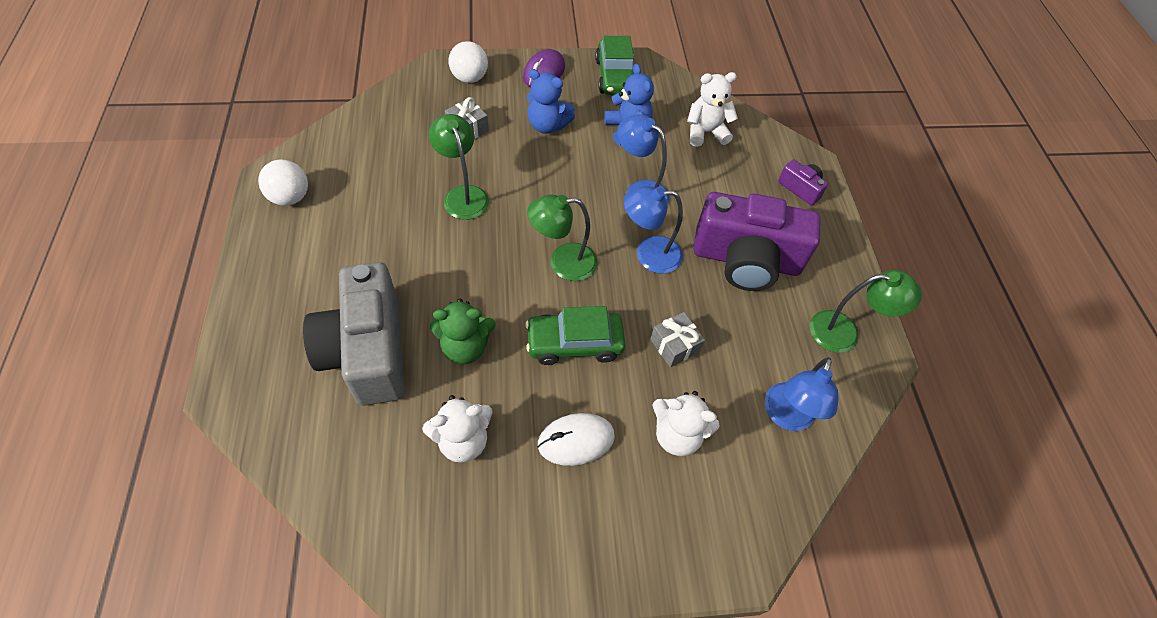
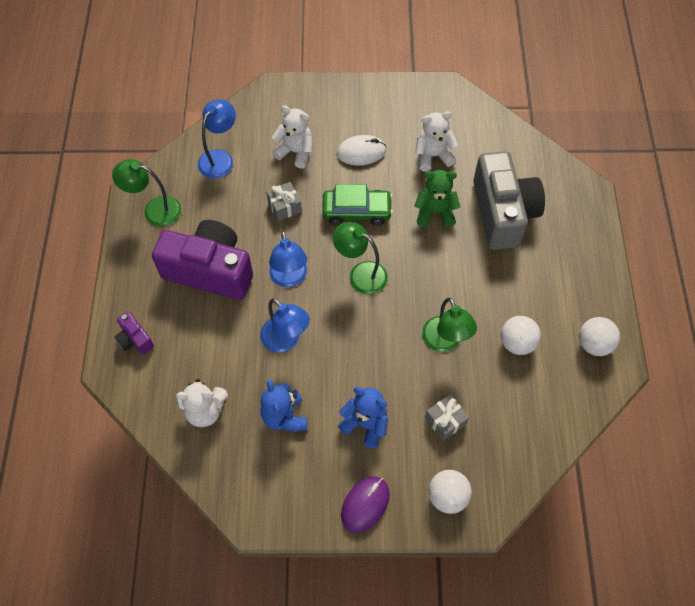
camera: 170 degrees left, 5 degrees up
green lamp [527,194,597,281] -> green lamp turned 150 degrees counterclockwise [333,222,388,295]
green car [595,36,634,95] -> none
blue lamp [624,186,683,274] -> blue lamp turned 75 degrees clockwise [269,230,307,287]
none -> white ball [501,316,541,355]

